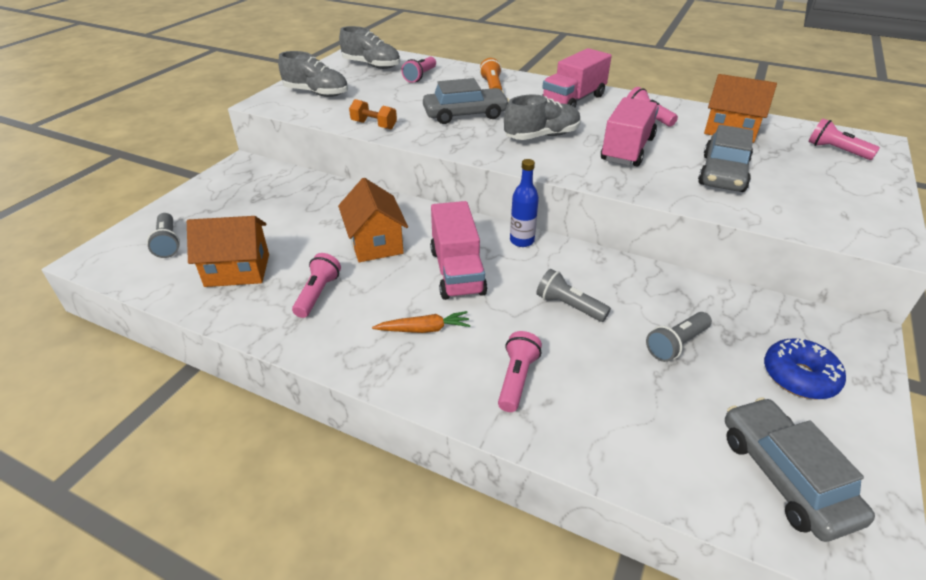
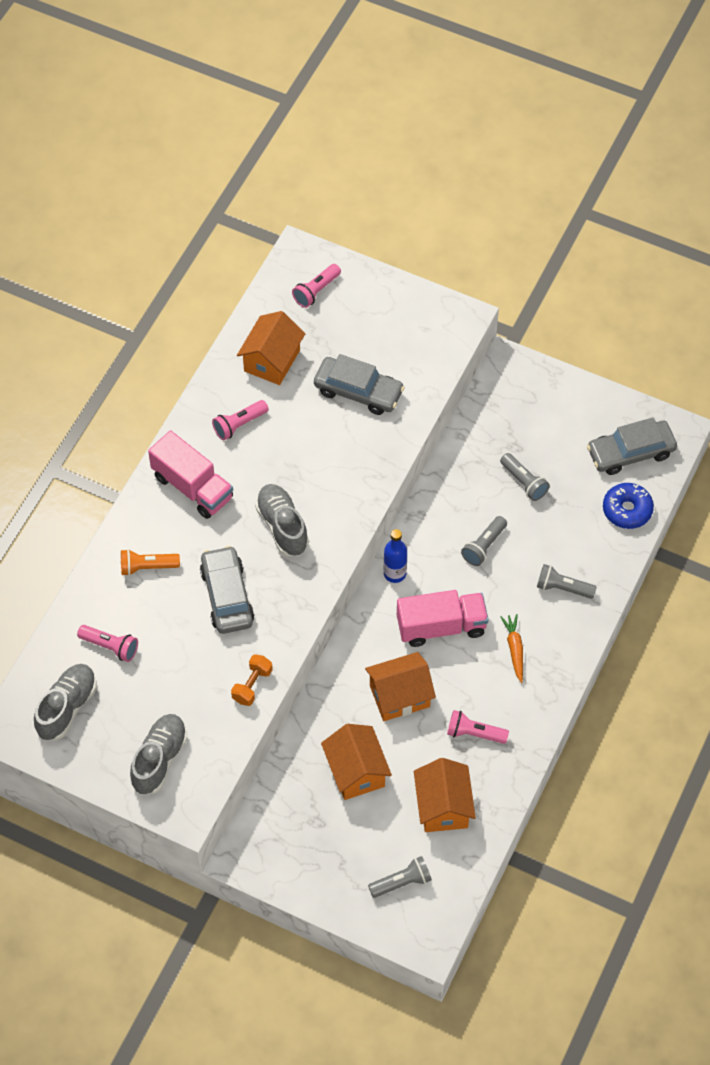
camera: 90 degrees left, 20 degrees up
pink flashlight [498,331,542,412] -> grey flashlight [537,564,597,599]
pink truck [601,97,659,167] -> none
blue donut [764,338,846,399] -> blue donut moved to [603,483,654,529]
none -> orange house [321,724,392,800]

